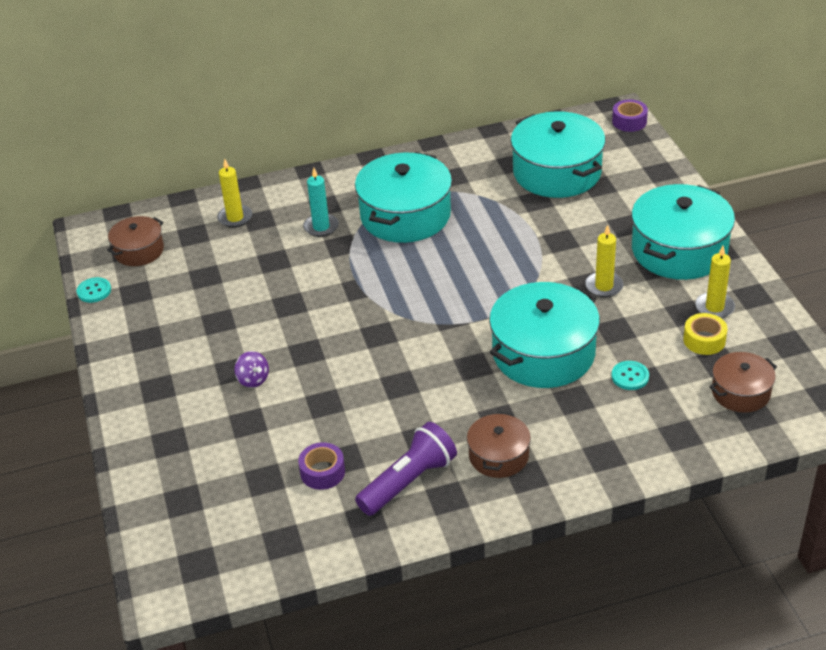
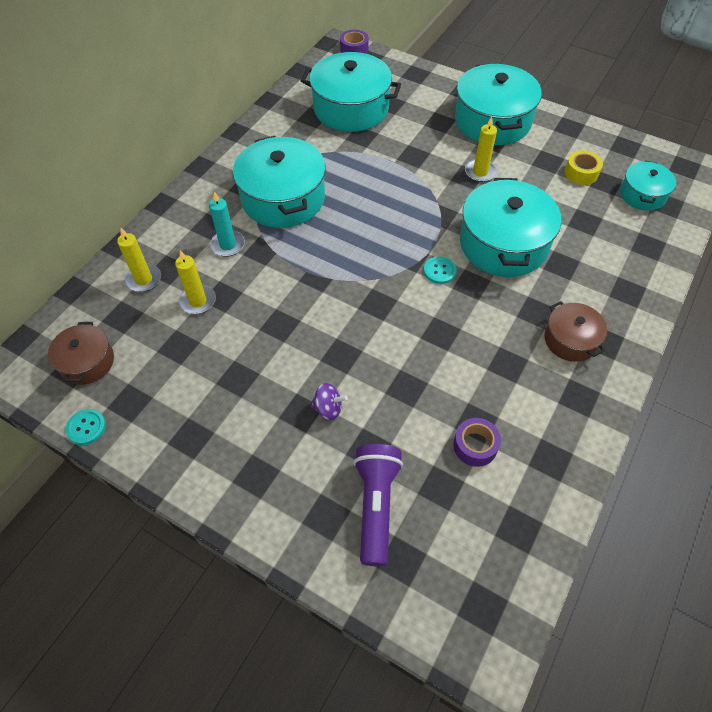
camera: 45 degrees left, 15 degrees up
purple flashlight [355,422,457,516] -> purple flashlight moved to [353,444,403,566]
turquoise button [611,361,649,390] -> turquoise button moved to [424,256,457,284]
yellow candle [695,246,735,318] -> yellow candle moved to [175,250,216,314]
brown pot [710,352,777,413] -> turquoise pot [620,161,676,211]

